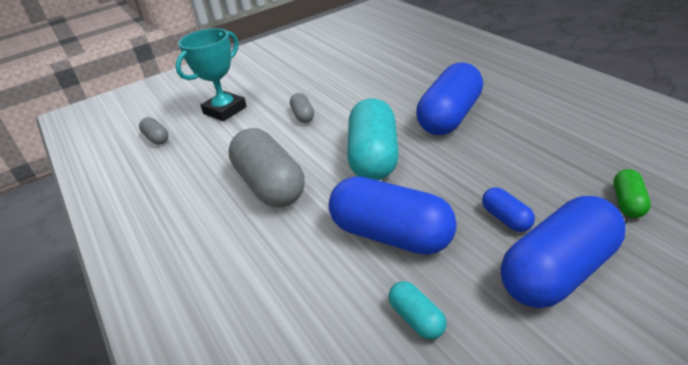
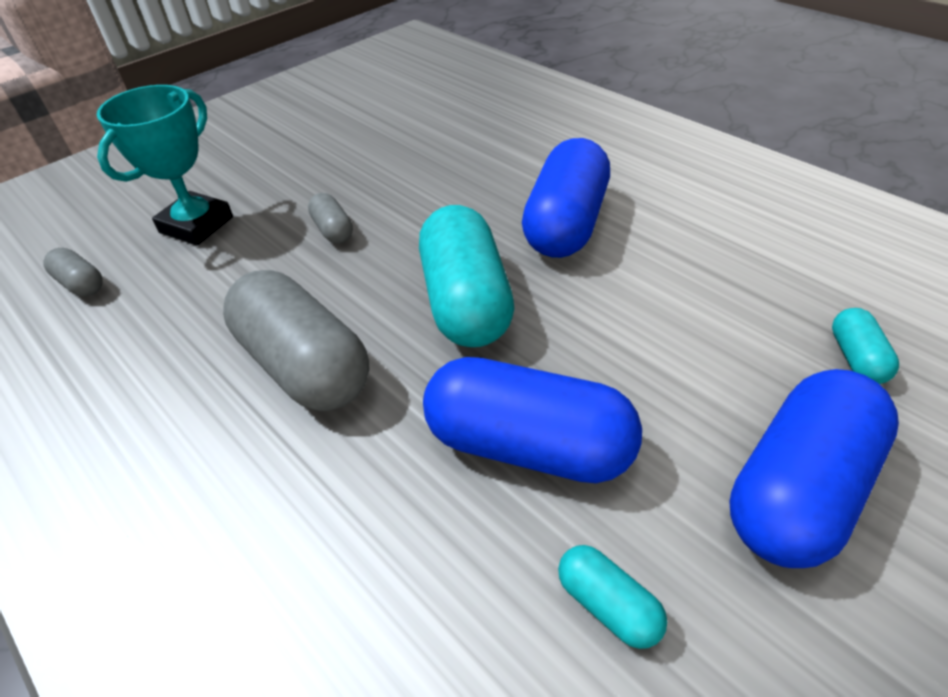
camera: 15 degrees left, 10 degrees up
blue capsule [482,187,535,232] -> none
green capsule [614,169,651,218] -> turquoise capsule [832,308,899,384]

